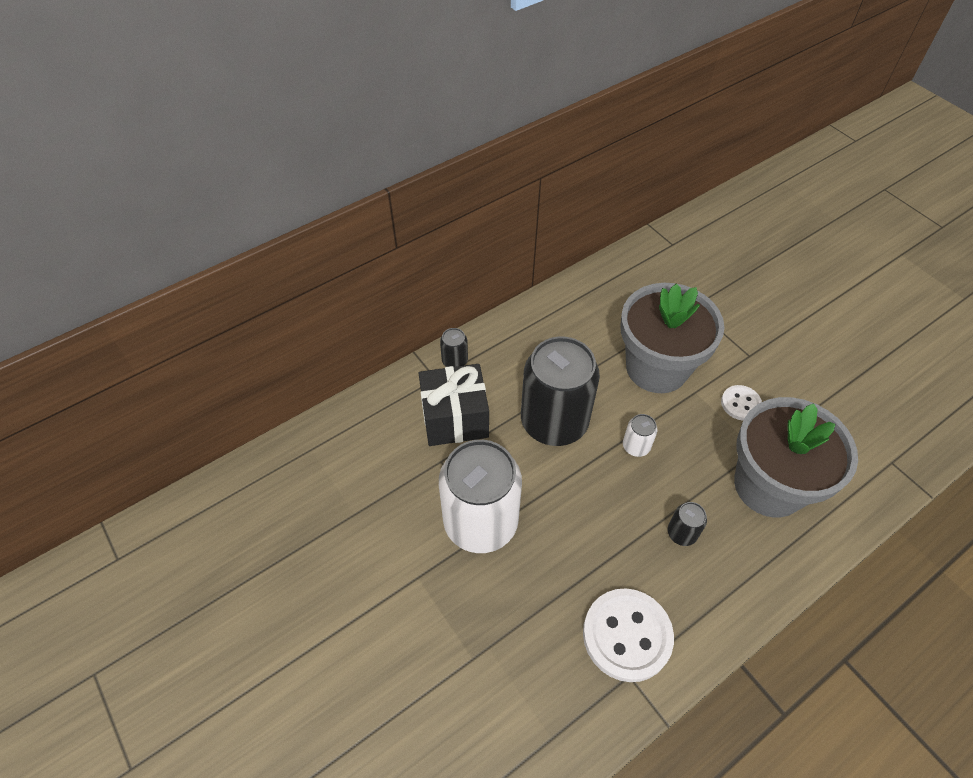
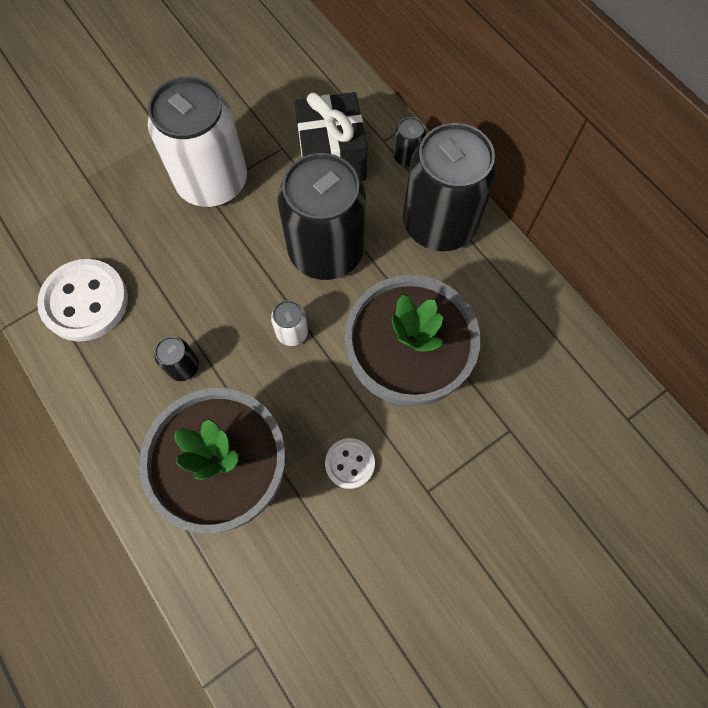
camera: 90 degrees right, 15 degrees up
none -> black can [403,123,497,251]

